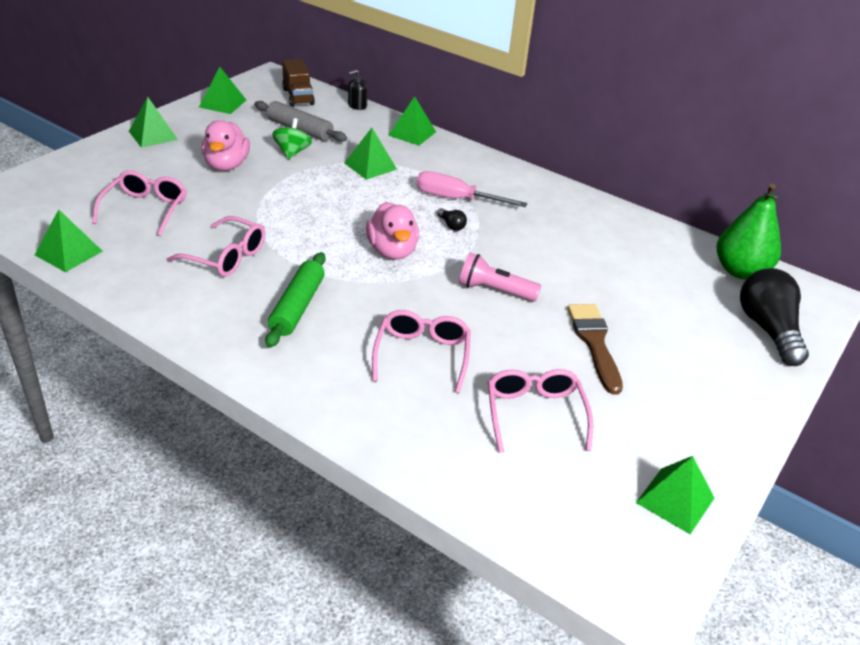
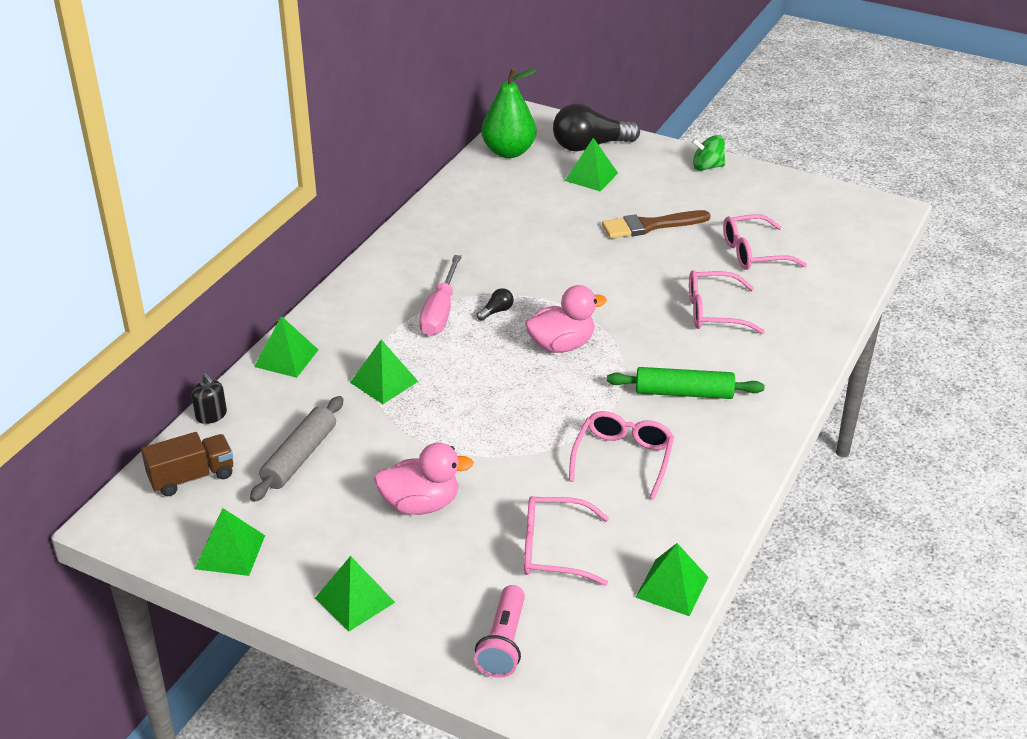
camera: 95 degrees left, 0 degrees up
green spinning top [272,118,312,159] -> green spinning top moved to [692,135,725,171]
pink flashlight [459,253,541,302] -> pink flashlight moved to [474,585,525,678]
green pyramid [636,456,714,534] -> green pyramid moved to [565,138,618,191]

